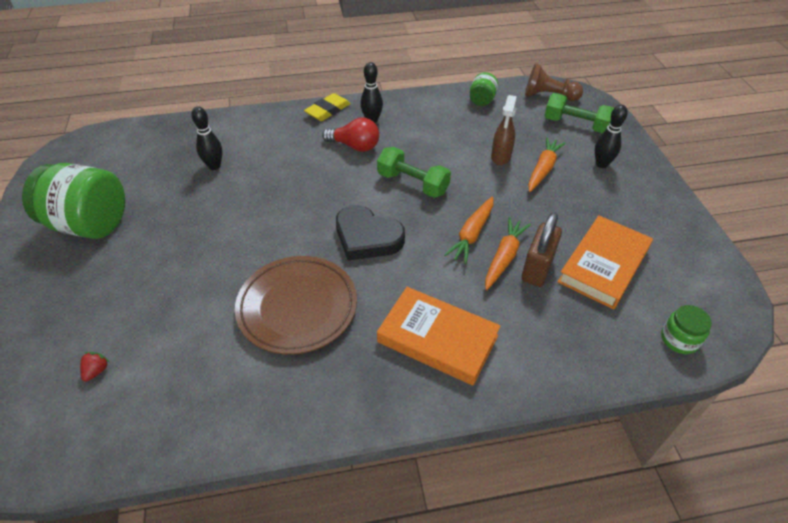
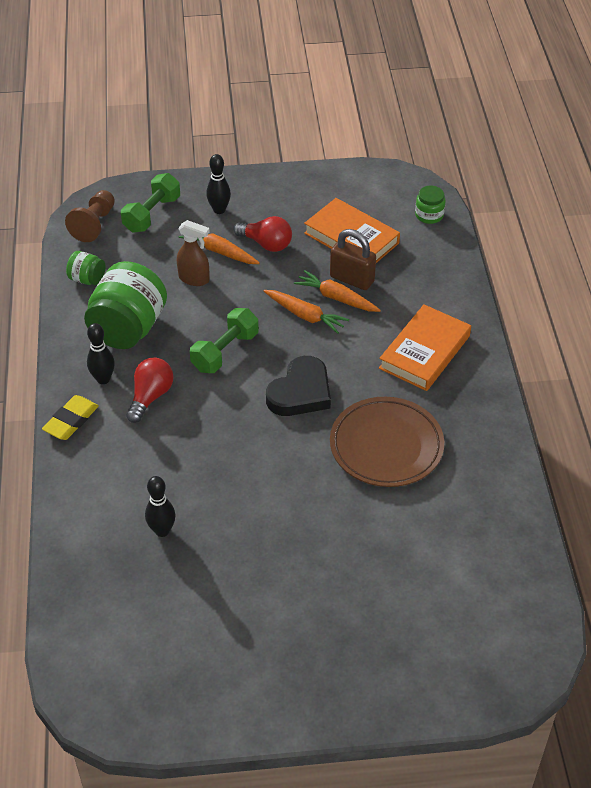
camera: 85 degrees left, 0 degrees up
green jar [22,163,125,239] -> green jar moved to [84,261,167,349]
red strawberry [80,352,109,381] -> none
yellow eraser [304,93,351,121] -> yellow eraser turned 75 degrees clockwise [42,395,99,440]
none -> red light bulb [233,216,292,252]

